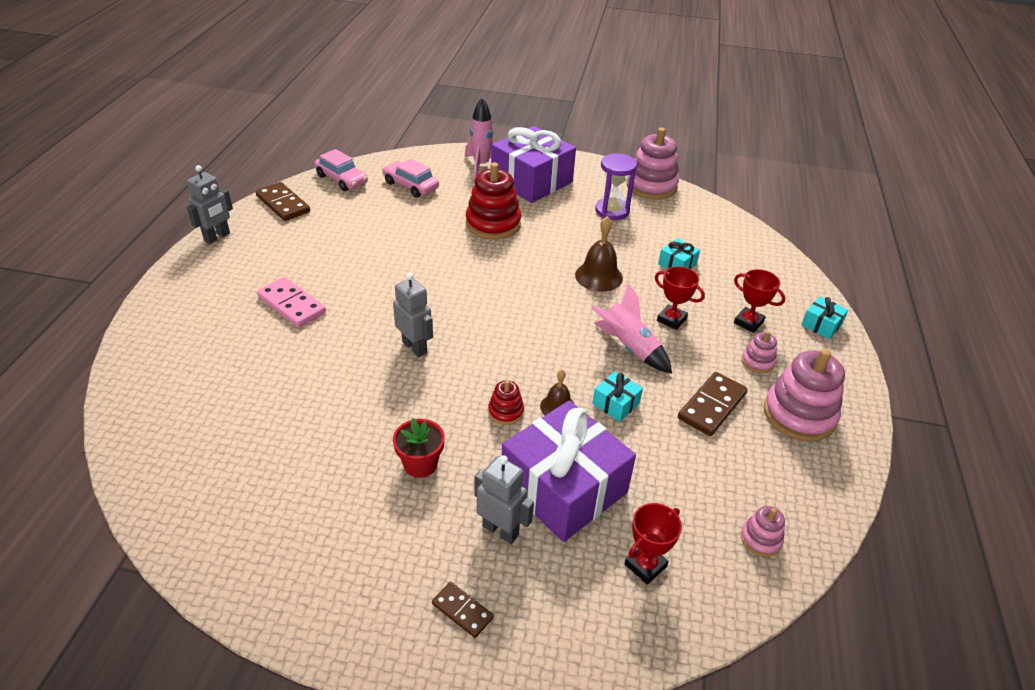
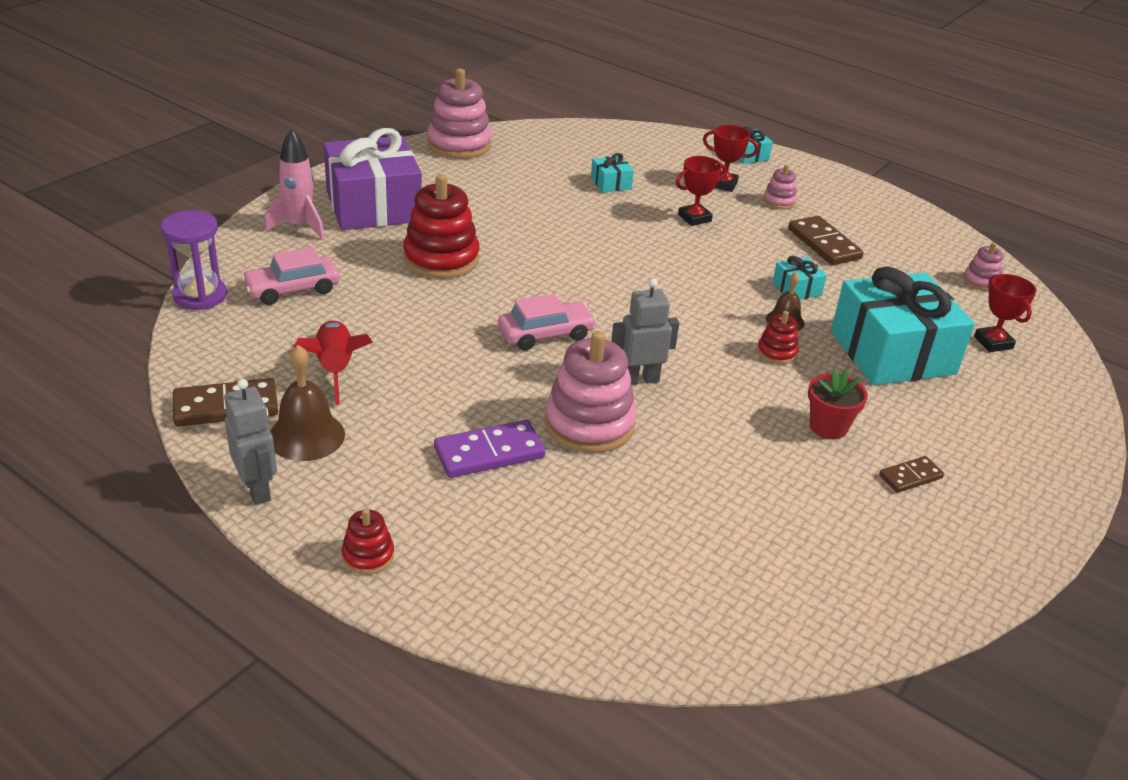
camera: 65 degrees left, 5 degrees down
pink domino [257,277,326,328] -> purple domino [434,420,545,478]
pink car [314,149,368,191] -> pink car moved to [498,294,596,351]
brown domino [432,582,494,638] -> brown domino moved to [879,456,944,493]
grey robot [474,455,534,544] -> none
purple gift [502,400,636,542] -> turquoise gift [831,266,975,385]
brown bell [575,216,623,292] -> brown bell moved to [270,345,345,461]
pink rocket [591,283,672,373] -> none
purple hourglass [595,153,637,220] -> purple hourglass moved to [161,210,227,310]
red trophy [734,269,786,333] -> red trophy turned 45 degrees clockwise [703,125,758,192]
pink stacking toy [764,348,845,441] -> pink stacking toy moved to [545,331,637,453]
none -> red rocket [294,321,373,405]
none -> red stacking toy [342,508,394,575]

